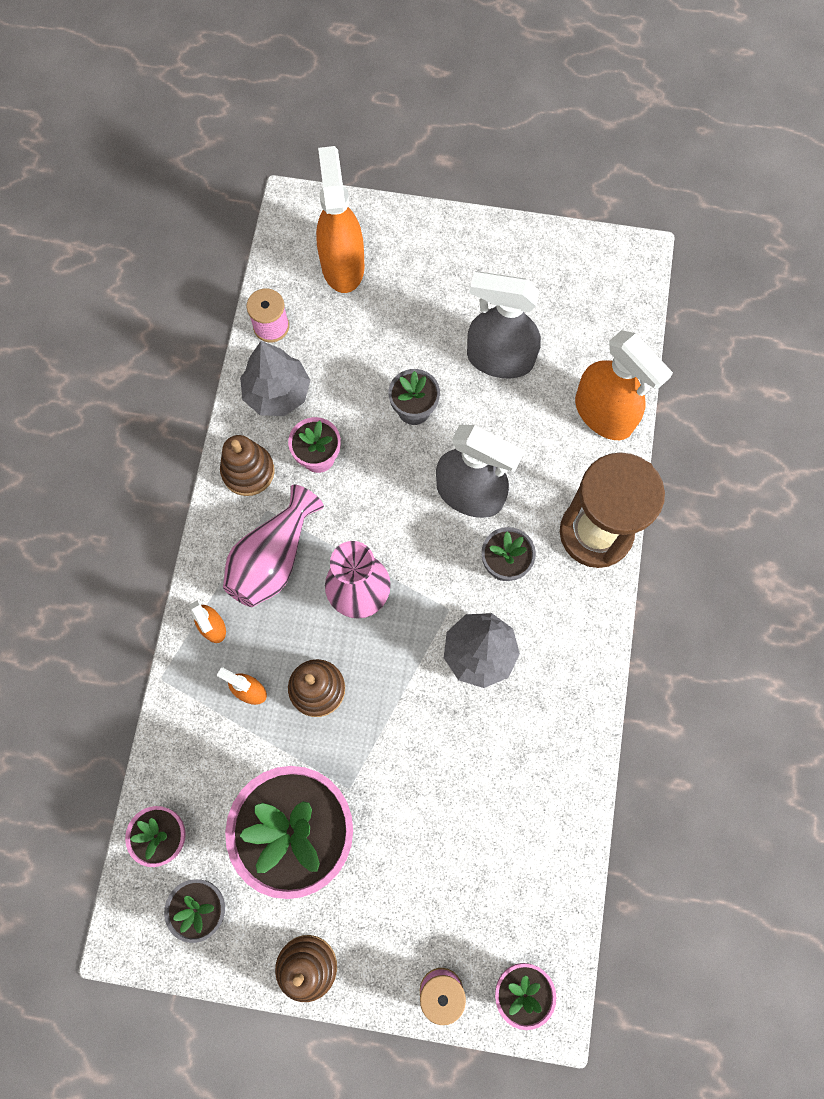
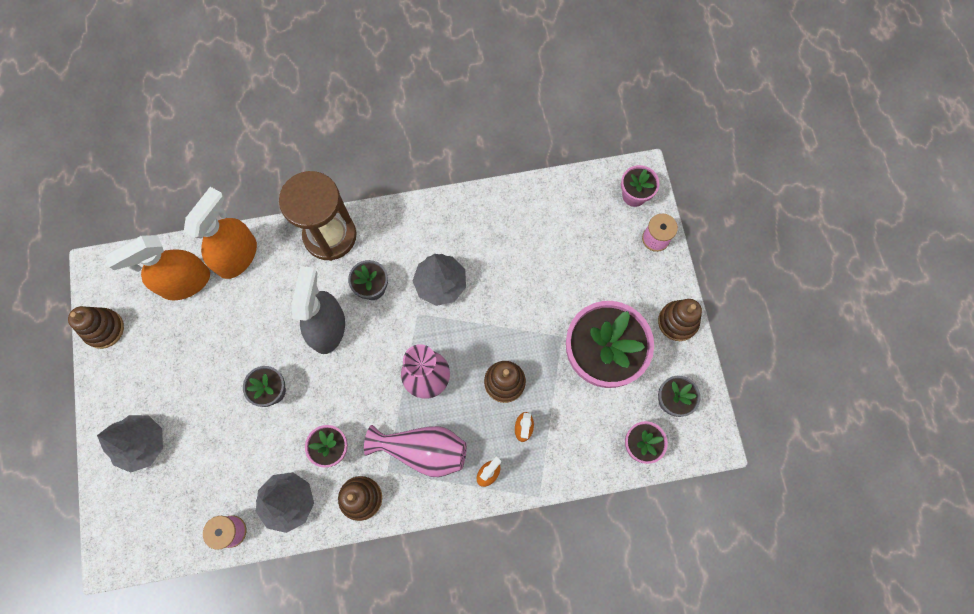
camera: 110 degrees left, 0 degrees up
orange spray bottle [316,146,365,293] -> orange spray bottle moved to [105,235,210,300]
grey spray bottle [467,271,541,378] -> none
none -> brown stacking toy [68,306,124,349]
none -> grey tree [97,415,163,473]

